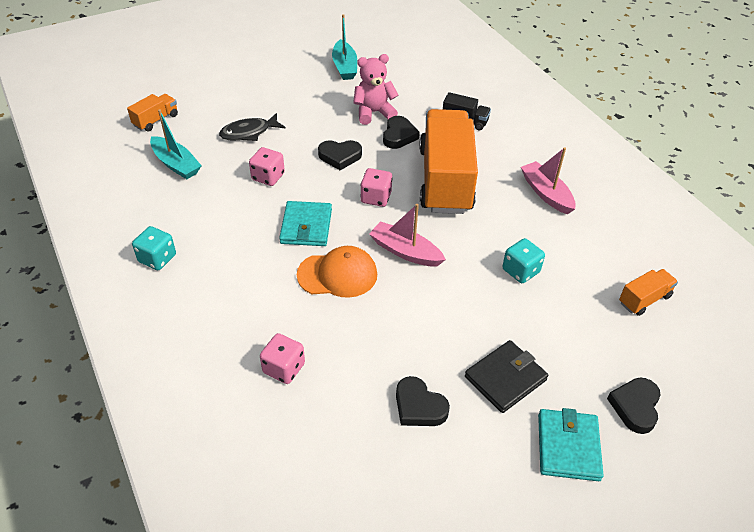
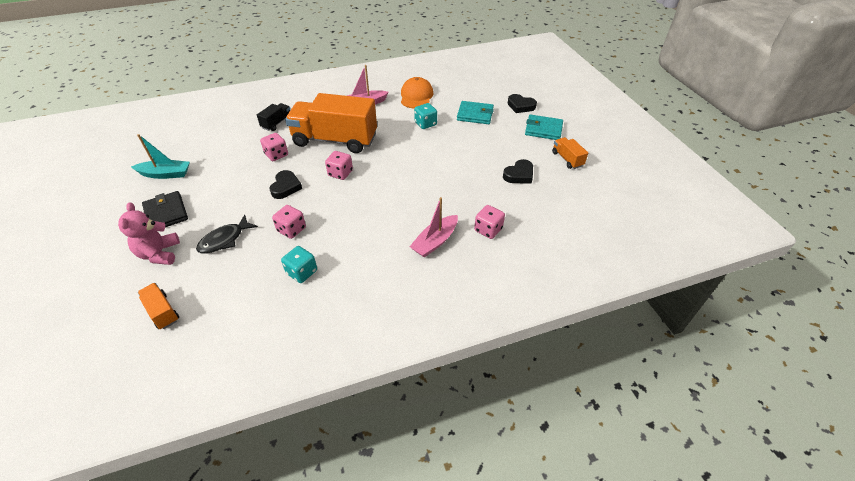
camera: 80 degrees left, 0 degrees up
turquoise dice [132,226,176,270] -> turquoise dice moved to [281,246,317,283]
turquoise boat [150,109,202,179] -> none
black fish [219,113,286,141] -> black fish turned 60 degrees clockwise [196,215,258,254]
turquoise wallet [279,201,332,246] -> turquoise wallet moved to [457,101,494,124]
orange cap [297,246,377,298] -> orange cap moved to [401,77,433,109]
pink teddy bear [353,54,398,125] -> pink teddy bear moved to [118,202,180,265]
pink boat [369,204,446,266] -> pink boat moved to [409,197,458,257]
black heart [383,116,420,149] -> pink dice [260,133,288,161]
black wallet [465,340,548,413] -> black wallet moved to [142,191,188,227]
orange truck [619,269,678,316] -> orange truck moved to [552,137,588,169]

